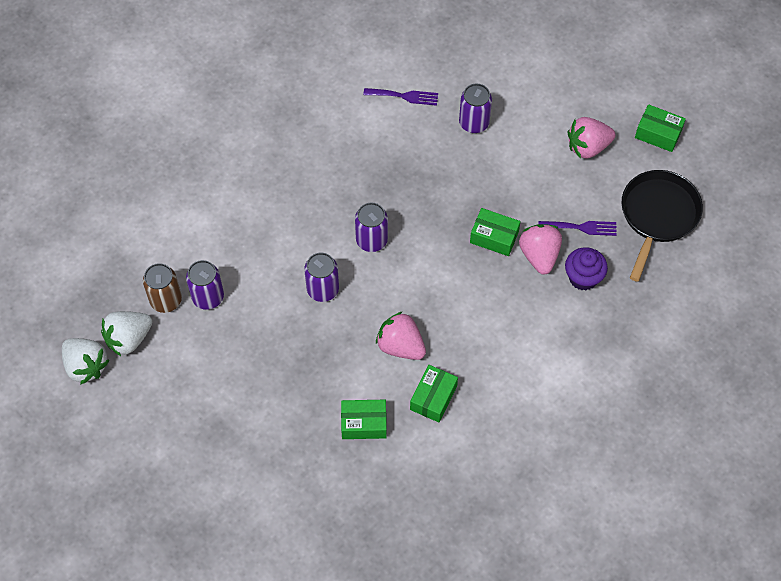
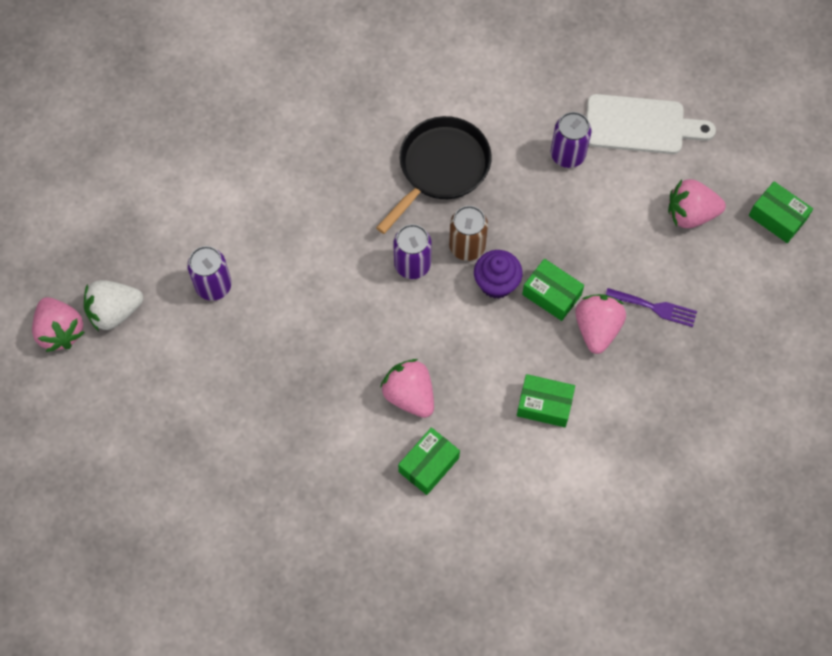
camera: 15 degrees right, 5 degrees up
white strawberry [62,338,110,385] -> pink strawberry [32,297,85,352]
brown can [143,263,182,313] -> brown can moved to [449,206,488,261]
purple can [304,253,339,302] -> none
green box [341,400,387,439] -> green box moved to [517,374,575,427]
purple fork [363,88,438,106] -> none
purple cupcake [565,247,608,291] -> purple cupcake moved to [474,250,523,299]
black pan [622,170,703,282] -> black pan moved to [376,116,492,234]
none -> white cutting board [586,94,716,154]

